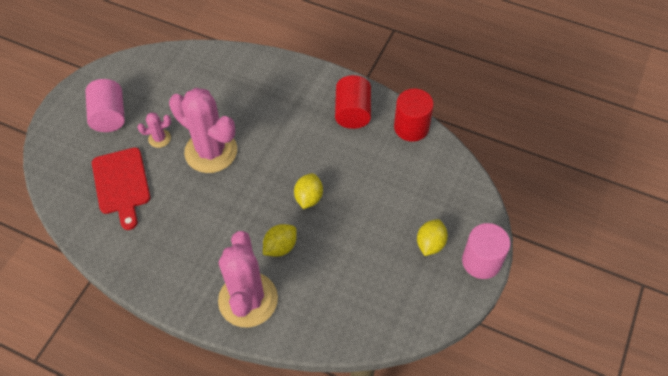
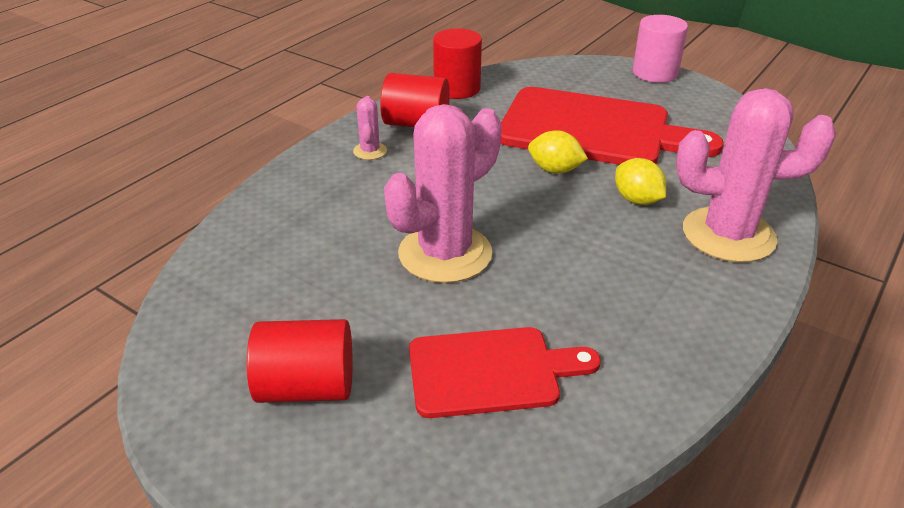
camera: 80 degrees left, 20 degrees down
pink cylinder [85,79,125,132] -> red cylinder [247,319,352,403]
pink cactus [137,112,171,148] -> pink cactus moved to [353,96,387,160]
yellow lemon [417,219,448,256] -> none
none -> red cutting board [501,87,724,165]

